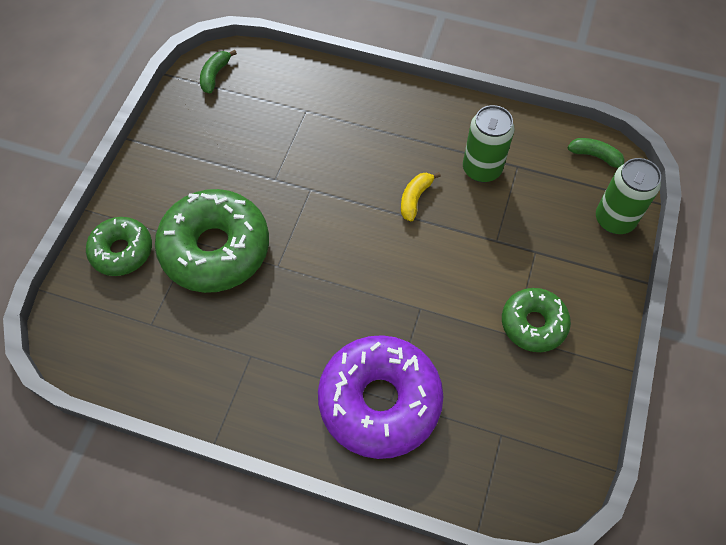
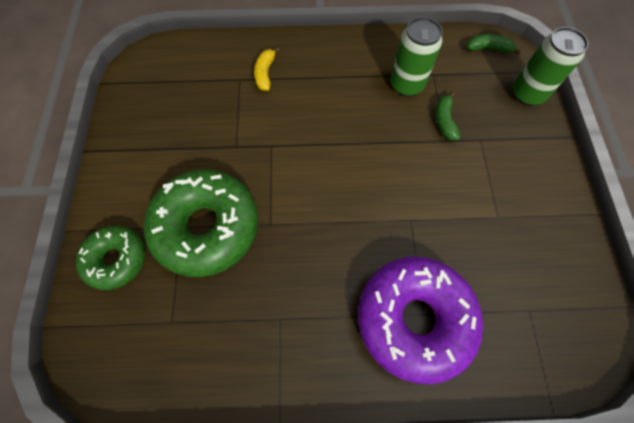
camera: 20 degrees left, 5 degrees up
green banana [200,50,237,93] -> green banana moved to [435,91,460,140]
yellow banana [401,172,441,221] -> yellow banana moved to [254,47,280,91]
green donut [502,288,571,352] -> none

